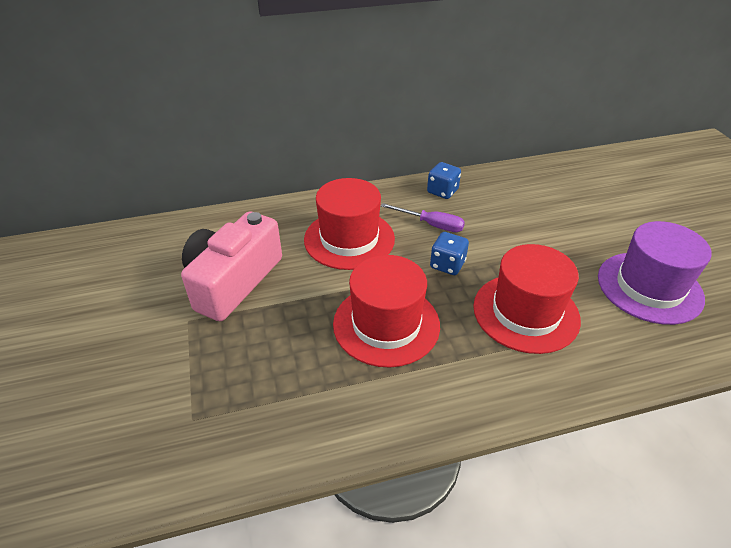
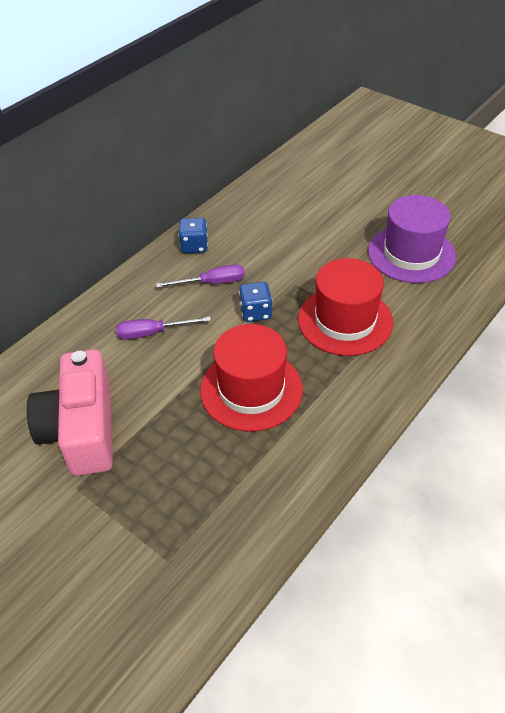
camera: 35 degrees left, 5 degrees up
red hat [304,178,395,270] -> purple screwdriver [116,317,211,340]

